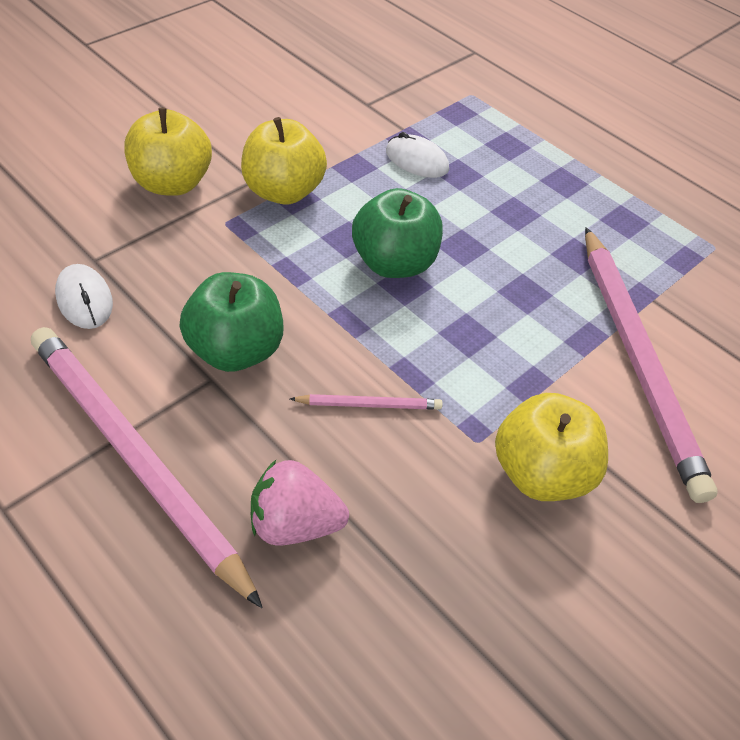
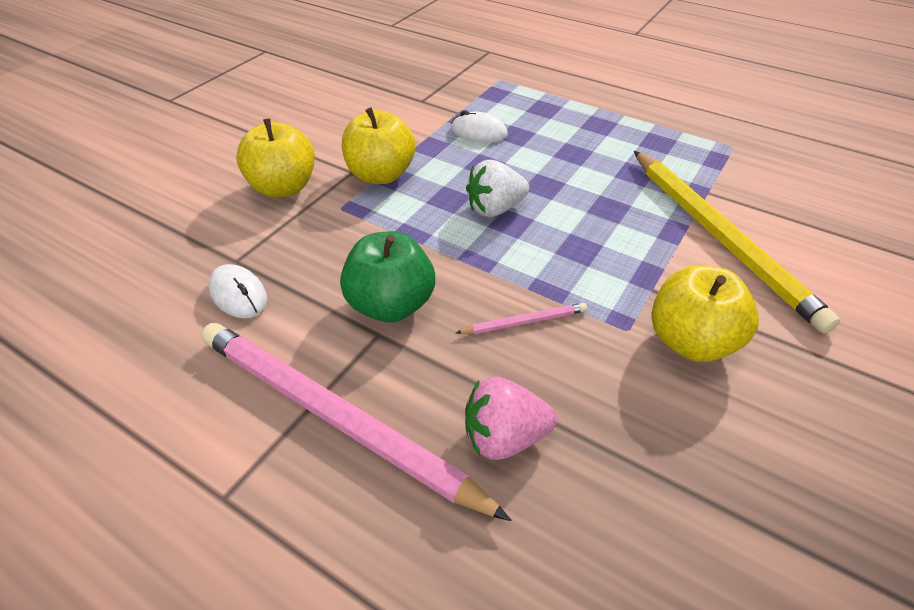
camera: 10 degrees left, 5 degrees down
green apple [352,188,443,278] -> white strawberry [466,160,530,217]
pink pencil [585,227,717,503] -> yellow pencil [634,151,841,334]

